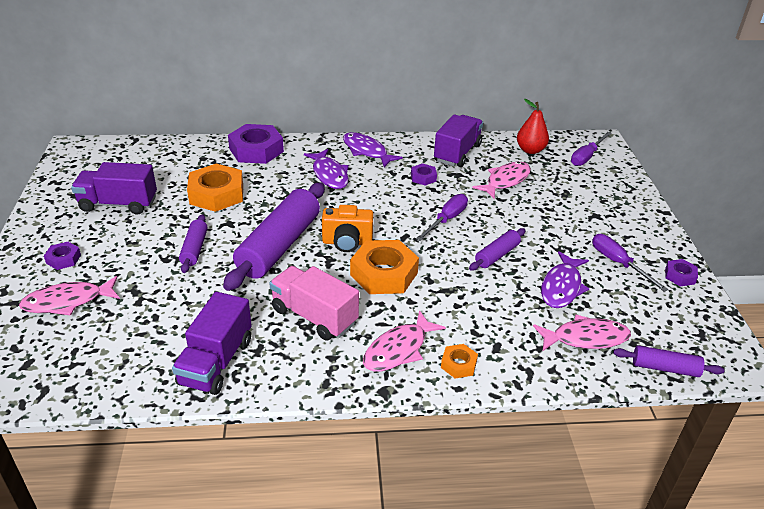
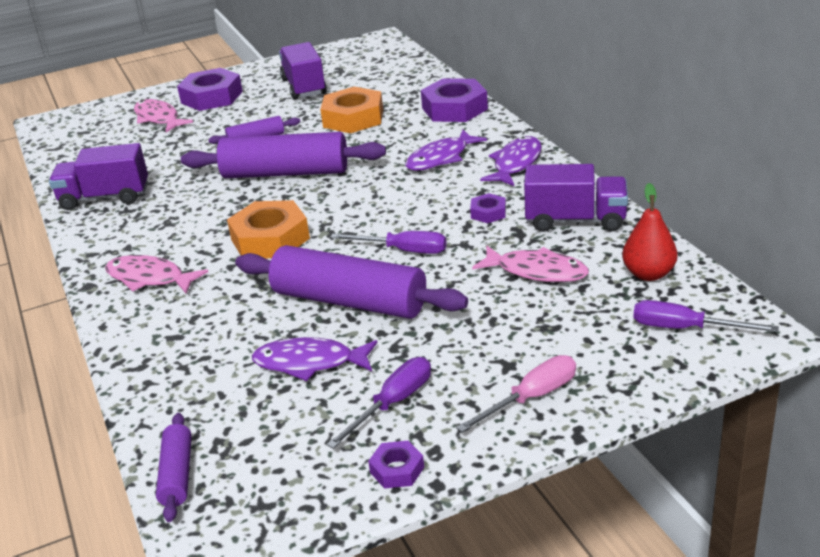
camera: 75 degrees right, 5 degrees down
purple nut [44,242,81,270] -> purple nut [177,68,243,111], size x2.04
pink truck [269,266,359,340] -> none
orange camera [322,205,373,252] -> none
orange nut [441,344,478,378] -> none
purple rolling pin [469,228,526,271] -> purple rolling pin [235,245,468,319], size x2.06
pink fish [533,315,631,351] -> none
none -> pink screwdriver [456,355,576,432]

